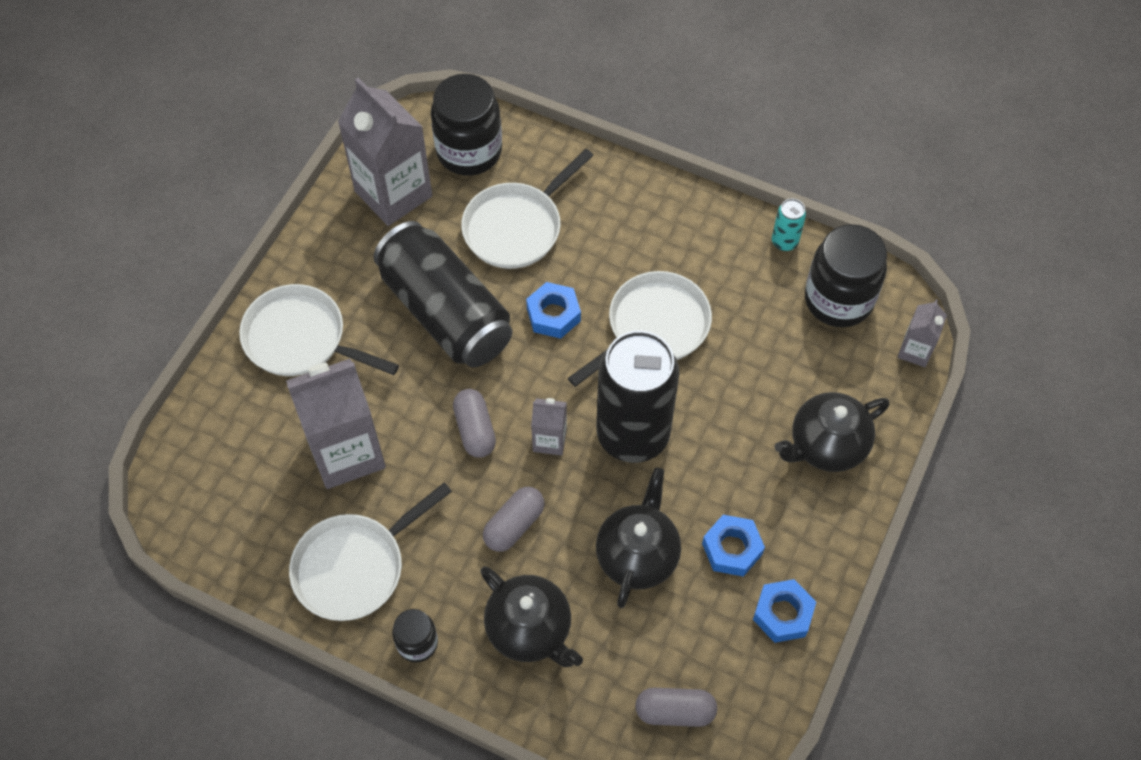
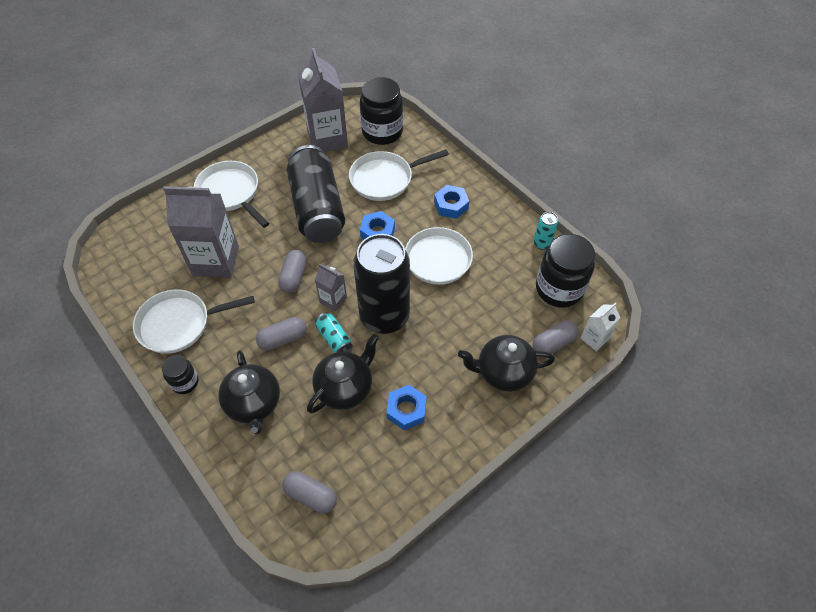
camera: 25 degrees right, 5 degrees down
blue nut [753,579,816,643] -> blue nut moved to [434,185,469,219]
grey carton [898,299,947,367] -> white carton [581,303,620,351]
none -> turquoise can [315,312,352,353]
none -> grey capsule [532,320,579,354]

